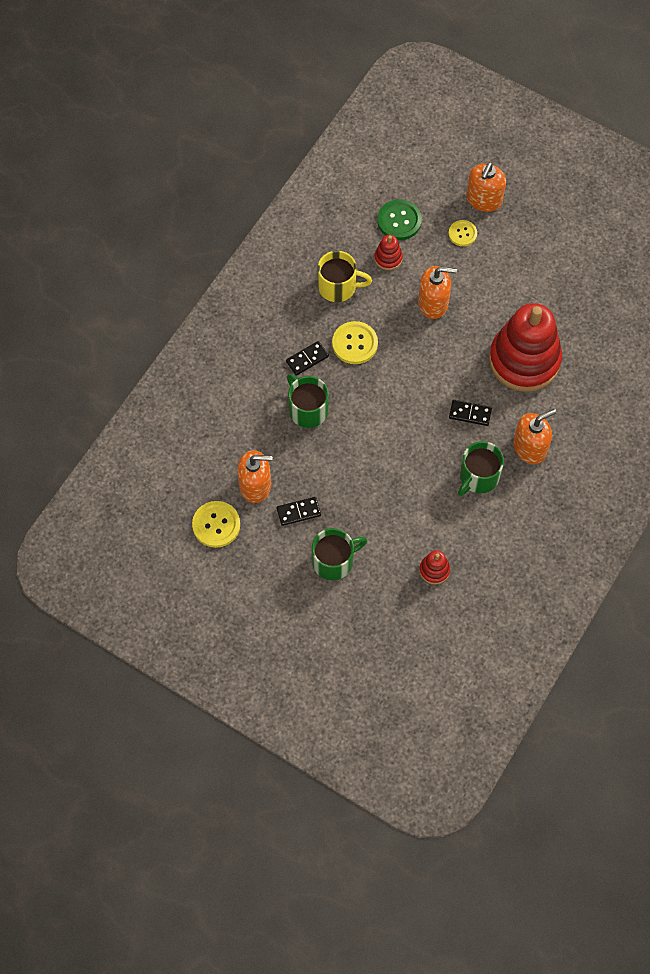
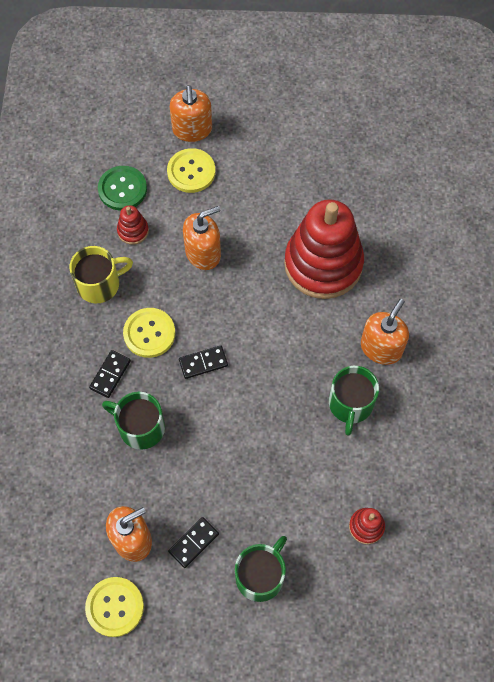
camera: 30 degrees left, 0 degrees up
yellow button [449,220,477,246] -> yellow button [167,148,216,193], size x1.56
black domino [449,400,492,426] -> black domino moved to [179,345,228,379]

